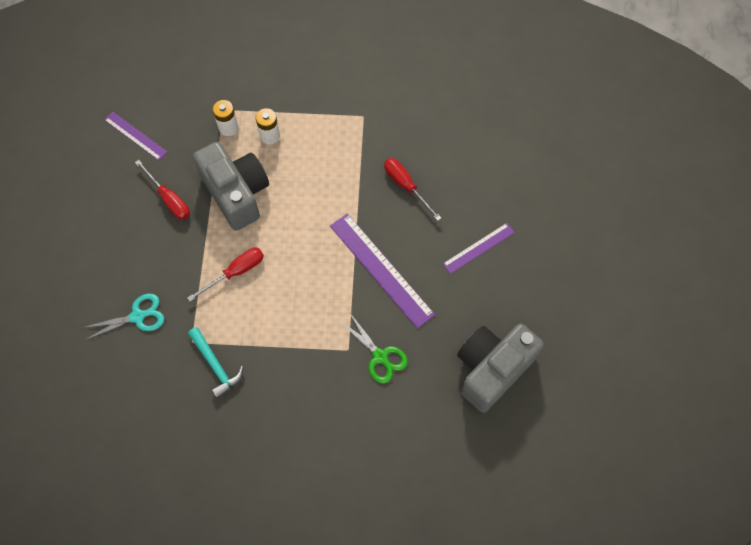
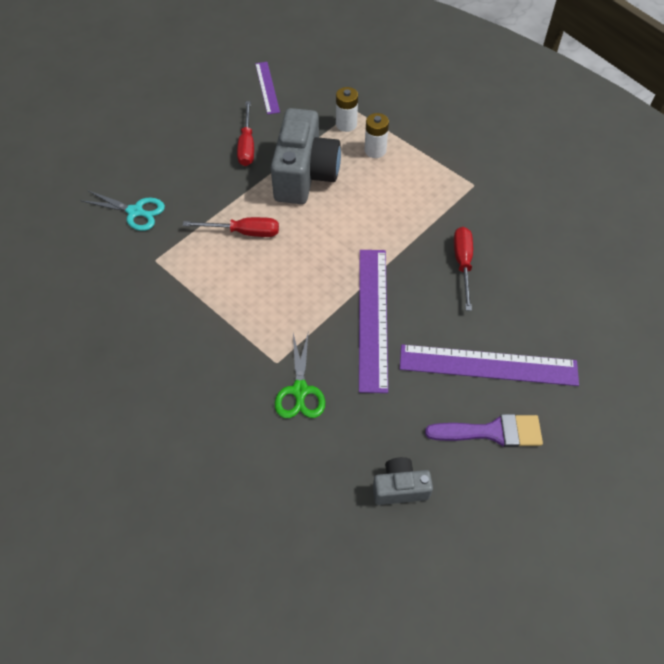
camera: 40 degrees right, 10 degrees down
turquoise hammer [188,327,243,399] -> none
purple ruler [443,223,515,274] -> purple ruler [400,344,579,386], size x1.73
grey camera [457,323,544,413] -> grey camera [373,457,433,505], size x0.50
none -> purple brush [425,414,543,447]

